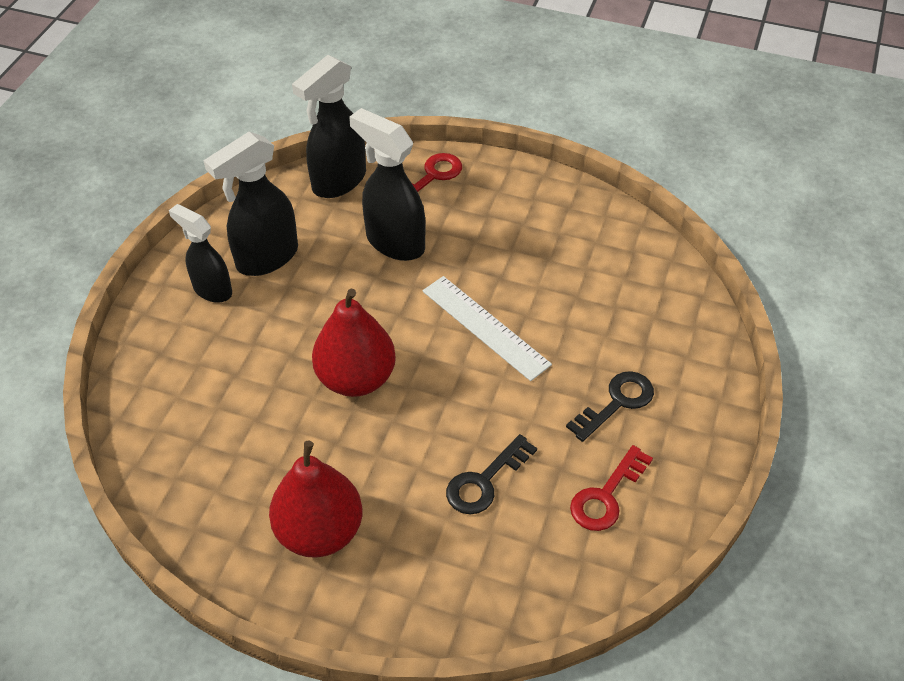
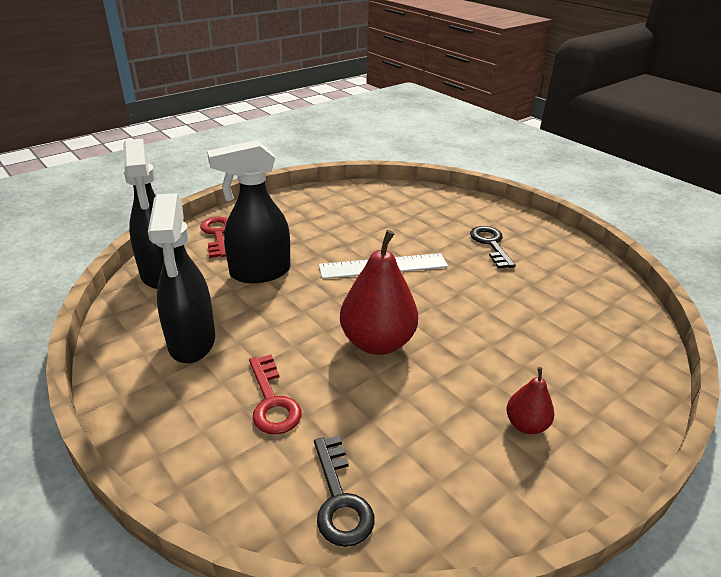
camera: 60 degrees left, 15 degrees down
black spray bottle [169,204,232,303] -> none
red pear [269,441,362,558] -> red pear [506,367,554,434], size x0.51
black key [446,434,537,515] -> black key moved to [314,435,374,547]
red key [570,445,653,531] -> red key moved to [249,355,301,435]

